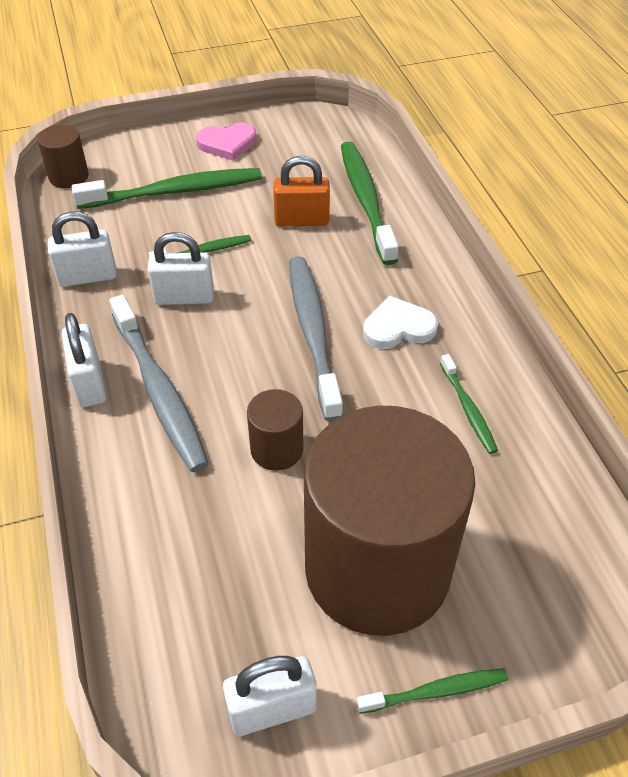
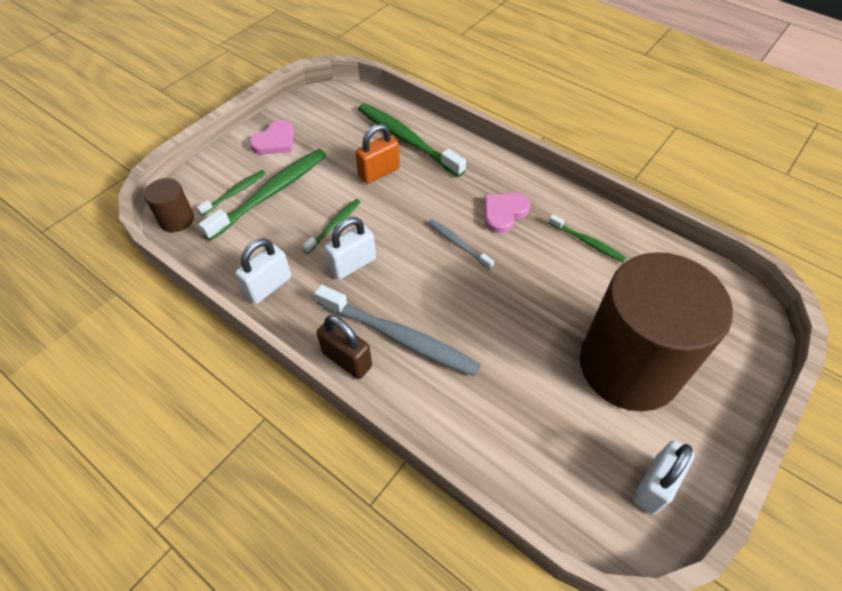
camera: 35 degrees left, 5 degrees up
white padlock [62,313,106,407] -> brown padlock [317,315,372,379]
brown cylinder [247,389,303,471] -> none
grey toothbrush [289,256,343,421] -> grey toothbrush [428,219,494,270], size x0.52
green toothbrush [356,668,509,714] -> green toothbrush moved to [196,170,266,216]
white heart [363,296,438,349] -> pink heart [484,193,530,234]

